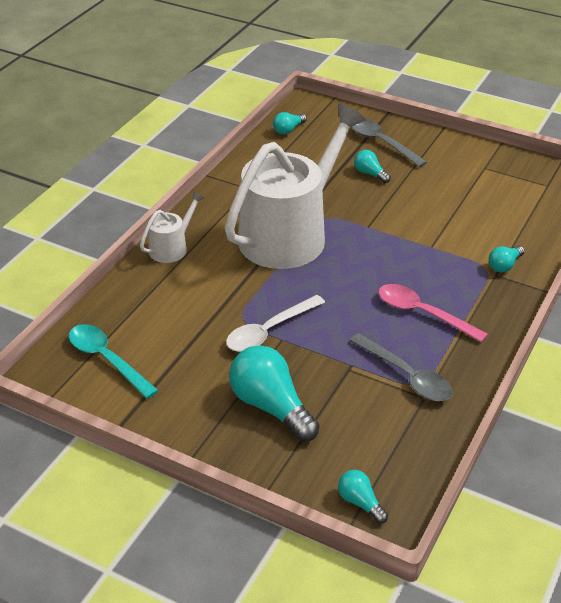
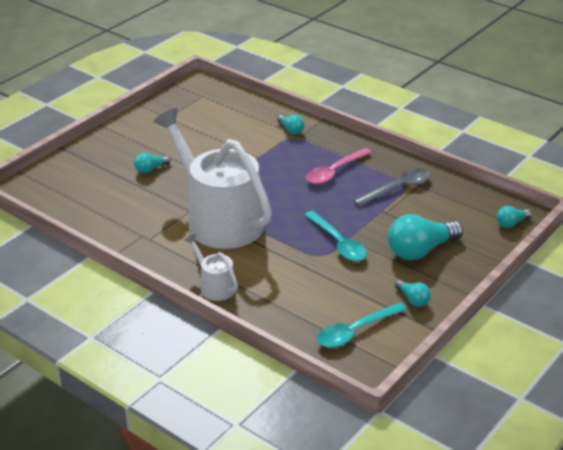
camera: 80 degrees left, 5 degrees down
white spoon [226,295,325,352] -> turquoise spoon [304,211,367,261]
turquoise light bulb [273,112,307,135] -> turquoise light bulb moved to [395,280,431,307]
grey spoon [352,119,427,167] -> none

